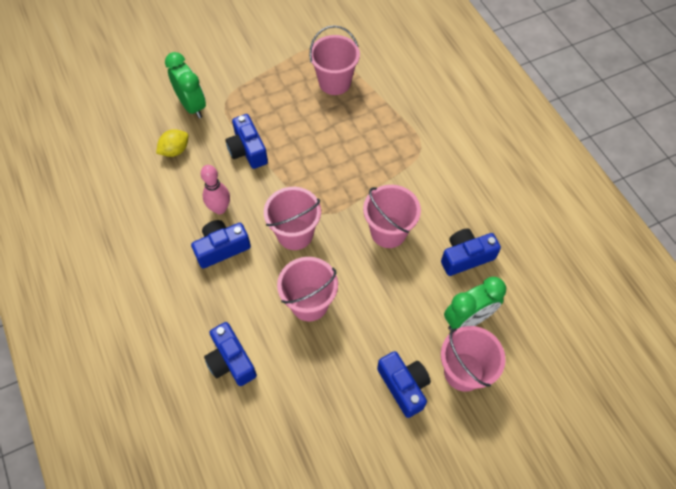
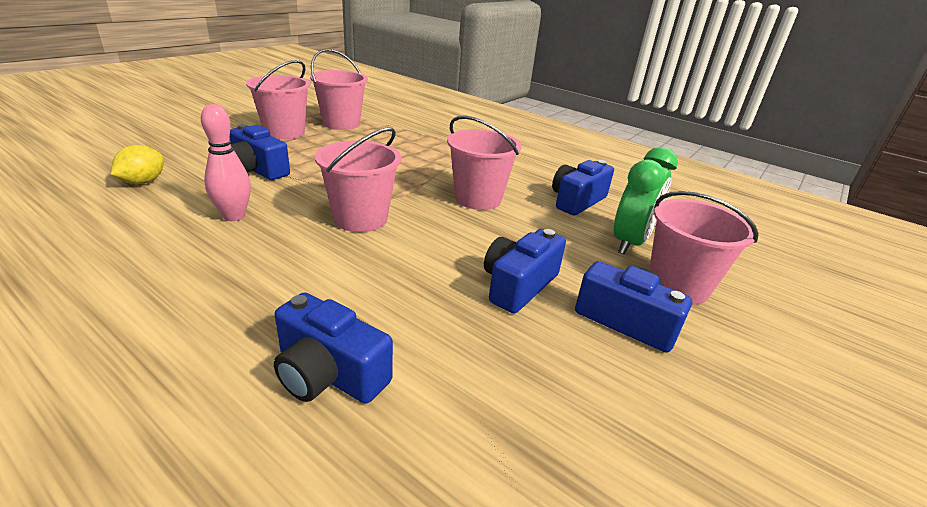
camera: 30 degrees left, 30 degrees down
green clock [165,52,206,119] -> none
blue camera [191,220,251,268] -> blue camera moved to [484,229,566,314]
pink bucket [277,257,338,321] -> pink bucket moved to [246,60,310,140]

